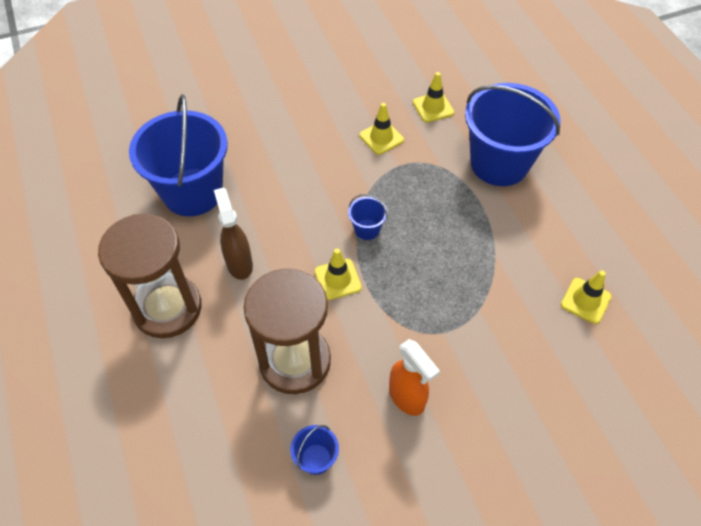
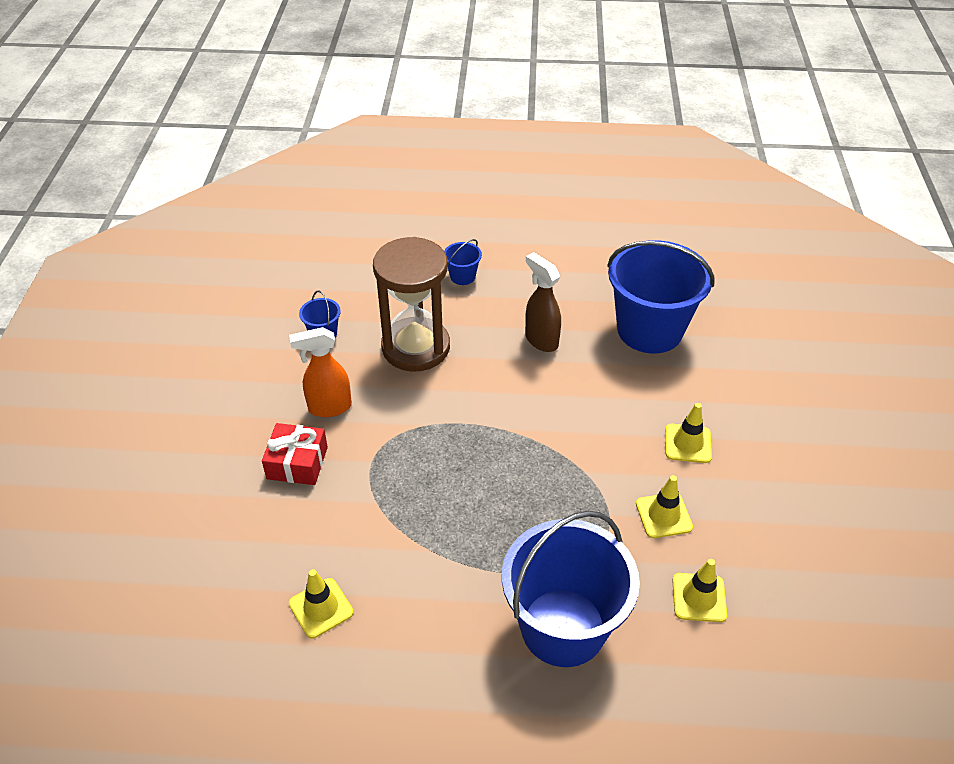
camera: 115 degrees right, 10 degrees down
brown hourglass [98,214,202,338] -> none
brown spray bottle [214,188,253,280] -> brown spray bottle turned 135 degrees counterclockwise [525,252,561,352]
yellow traffic cone [315,248,362,300] -> yellow traffic cone moved to [665,403,712,463]
blue bucket [348,194,387,240] -> blue bucket moved to [444,239,482,285]
none -> red gift [262,423,328,485]

